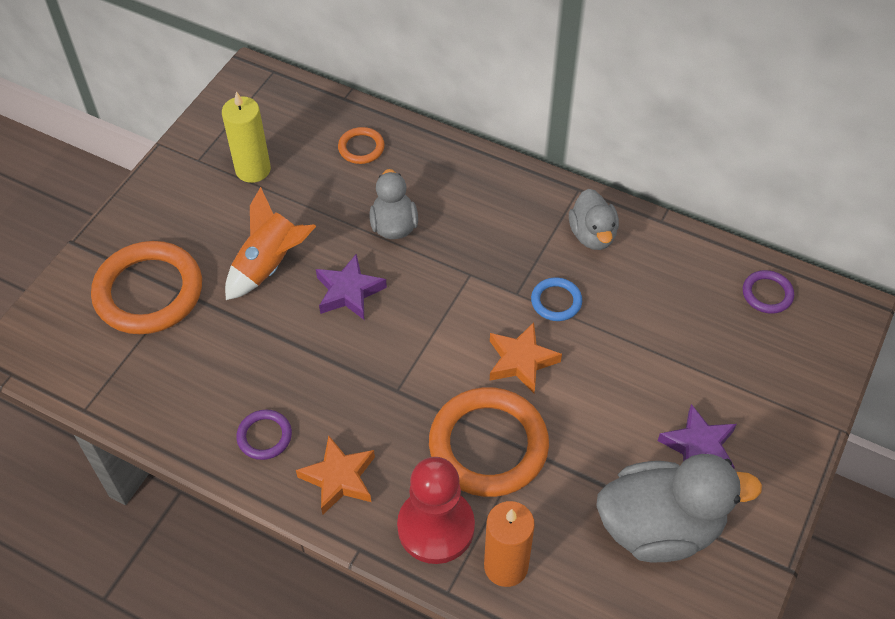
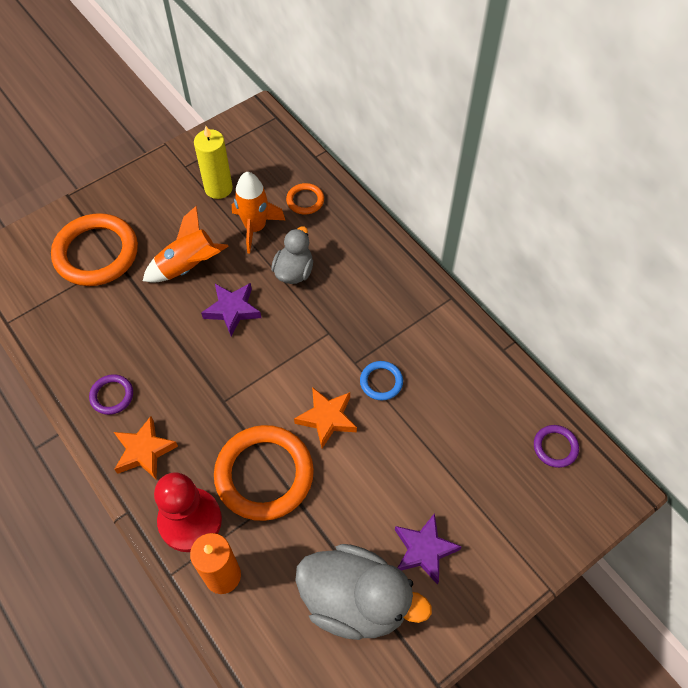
camera: 25 degrees right, 5 degrees up
grey duck [569,189,619,250] -> none
none -> orange rocket [232,172,285,253]

